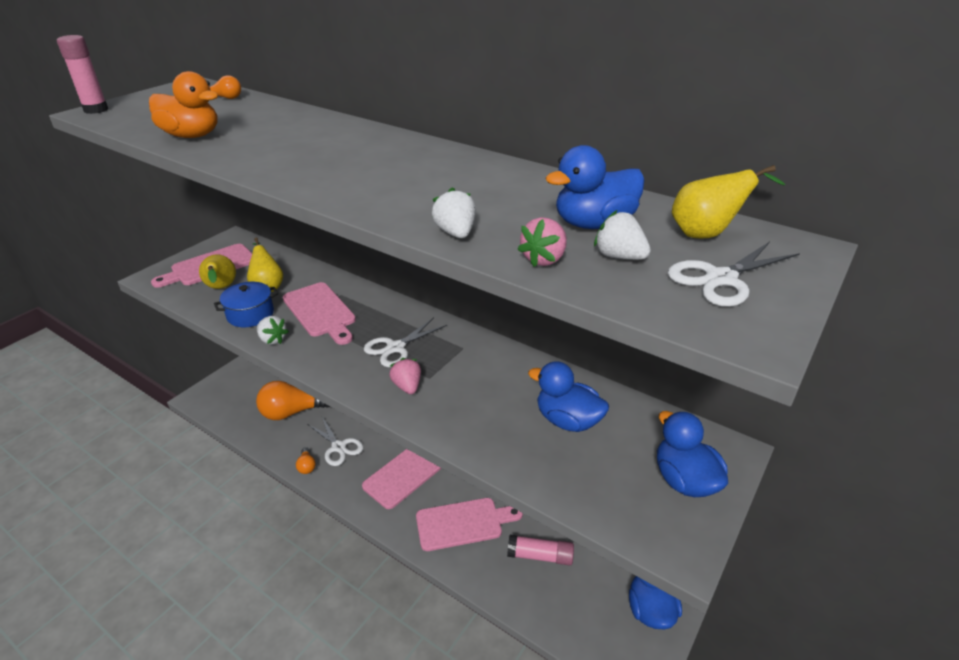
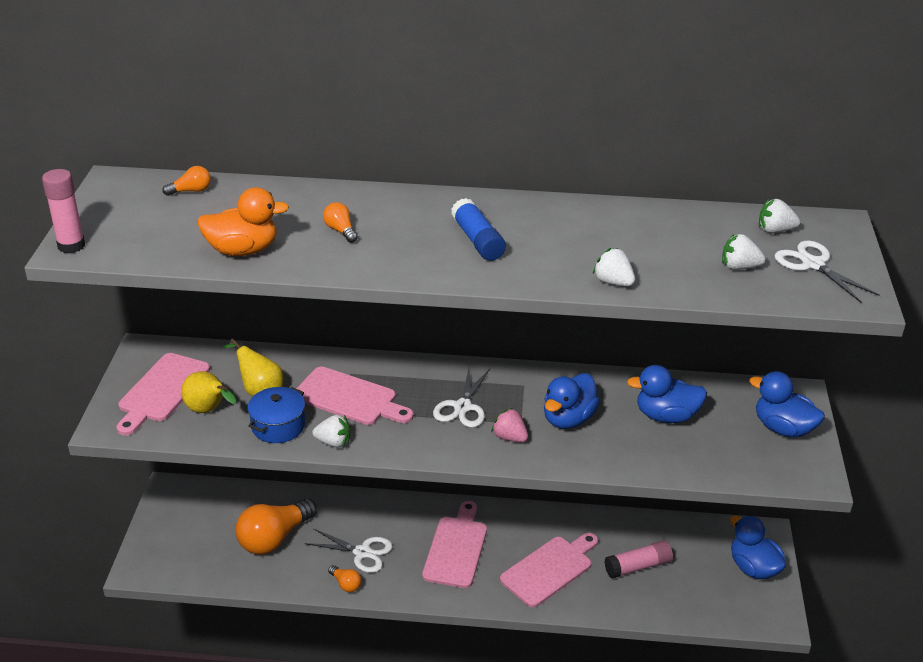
camera: 30 degrees left, 0 degrees up
pink strawberry [517,217,567,267] -> none
blue duck [546,145,645,229] -> blue duck moved to [544,373,600,429]
white scissors [668,241,800,307] -> white scissors turned 120 degrees clockwise [774,241,880,303]
yellow pear [672,165,785,239] -> white strawberry [759,199,800,233]
none -> orange light bulb [323,202,358,243]
none -> blue glue stick [451,198,506,261]

